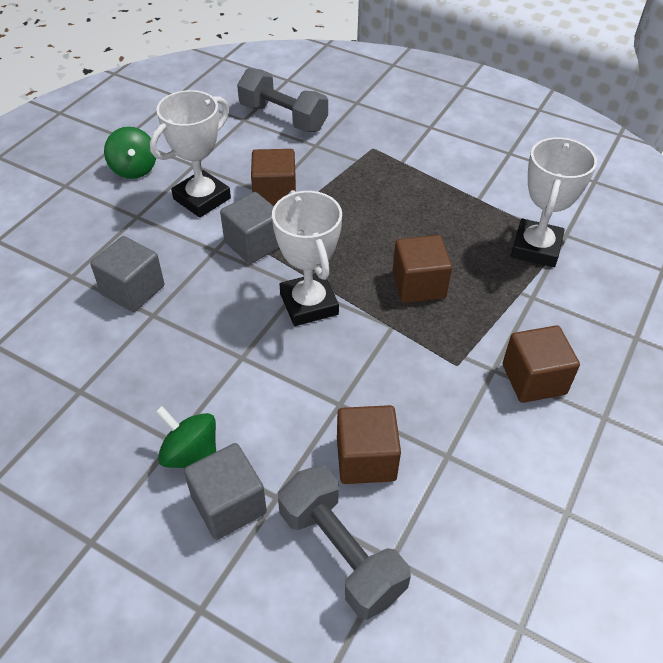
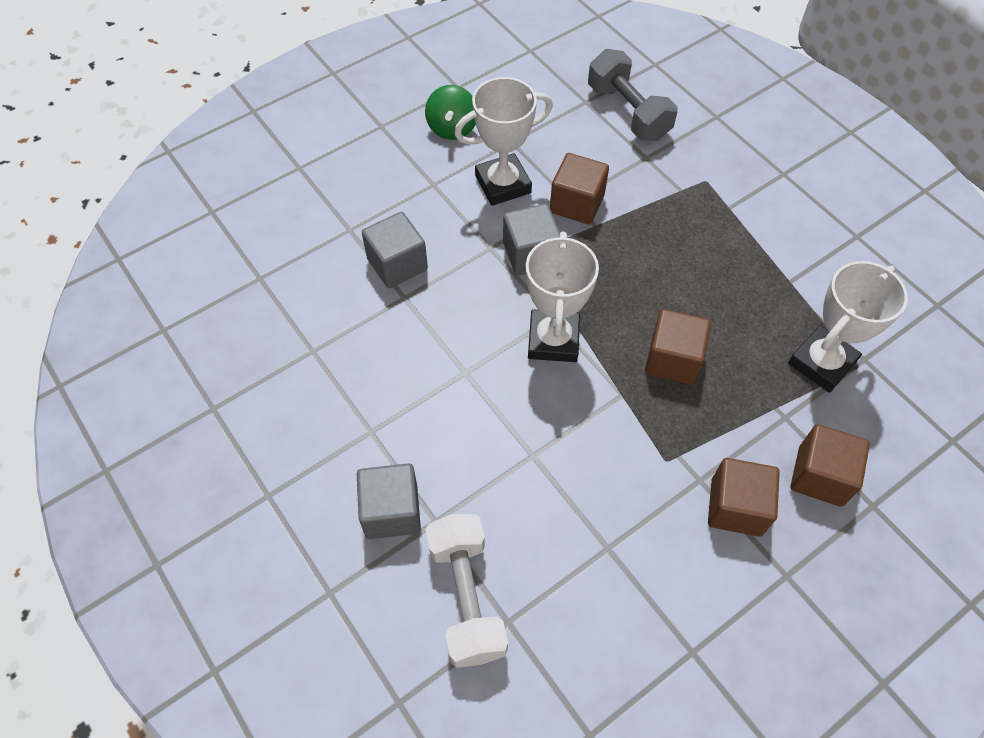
camera: 25 degrees right, 10 degrees up
green spinning top [155,406,216,468] -> none
grey dumbbell [278,465,411,620] -> white dumbbell [426,514,508,668]
brown cube [337,405,401,484] -> brown cube moved to [790,424,870,507]

